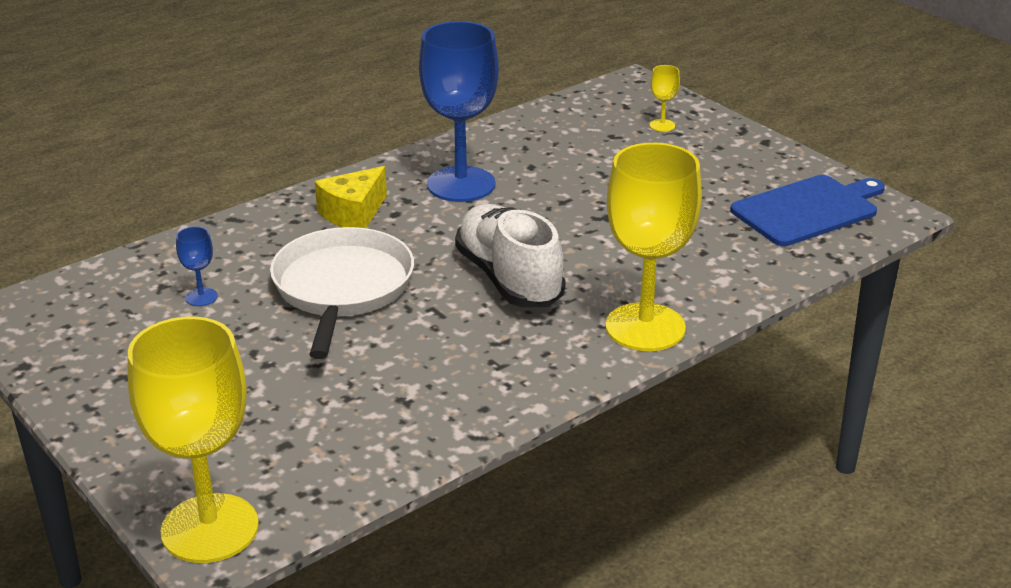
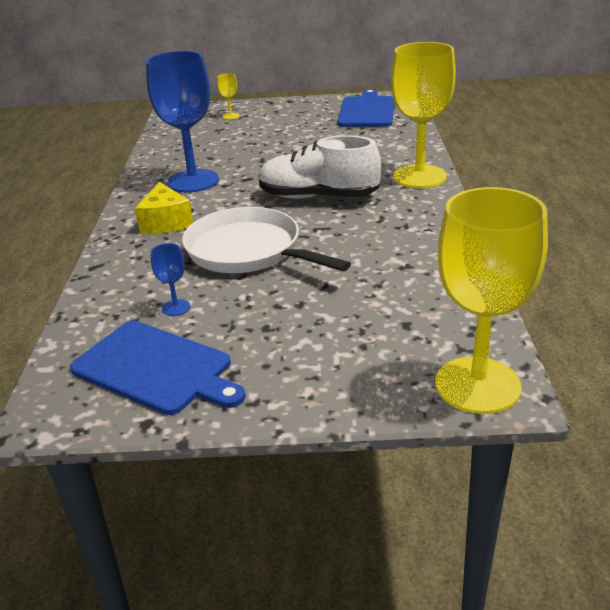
camera: 50 degrees left, 0 degrees up
none -> blue cutting board [70,321,245,415]

